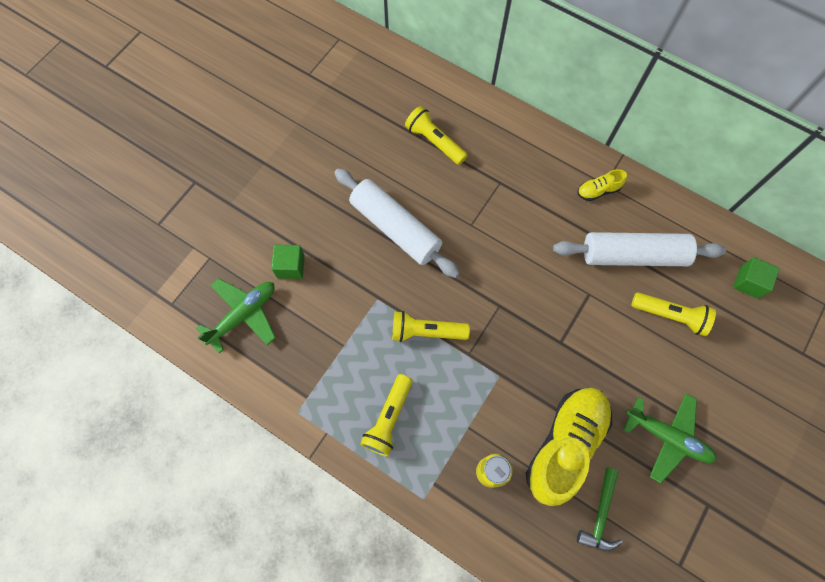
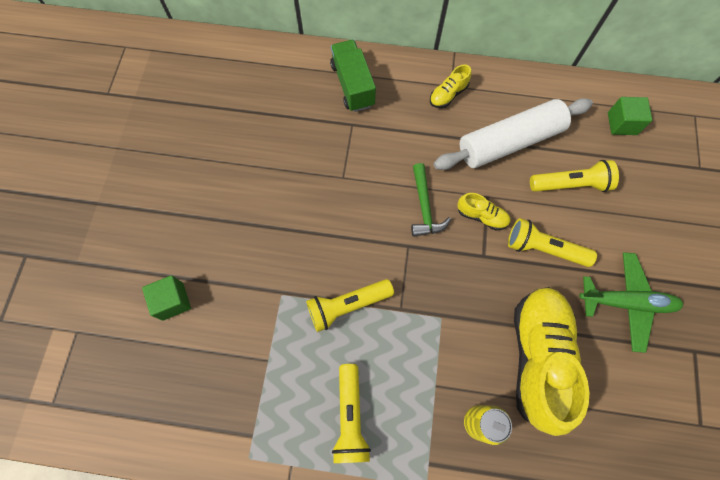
camera: 25 degrees left, 0 degrees up
green plane [196,278,276,353] -> none
white rolling pin [334,168,460,278] -> none
yellow flashlight [405,106,467,165] -> yellow flashlight moved to [508,218,597,267]
green hammer [577,467,622,551] -> green hammer moved to [411,163,451,237]
none -> green truck [330,40,376,112]
none -> yellow shoe [457,193,510,230]

